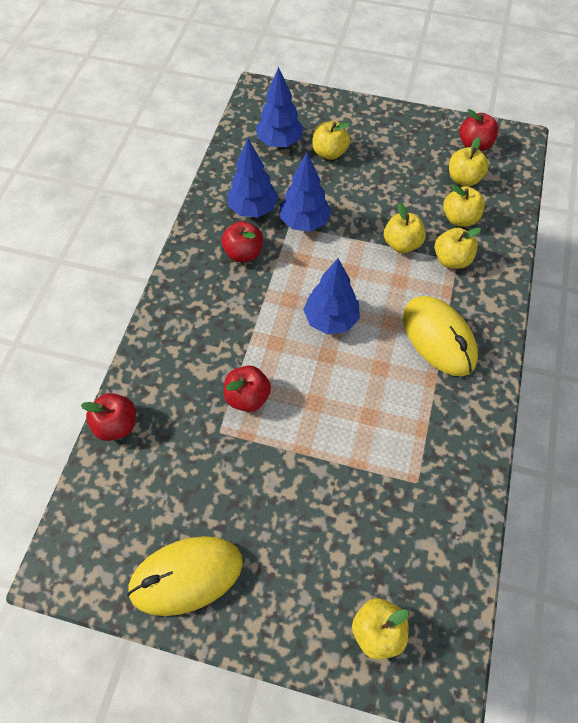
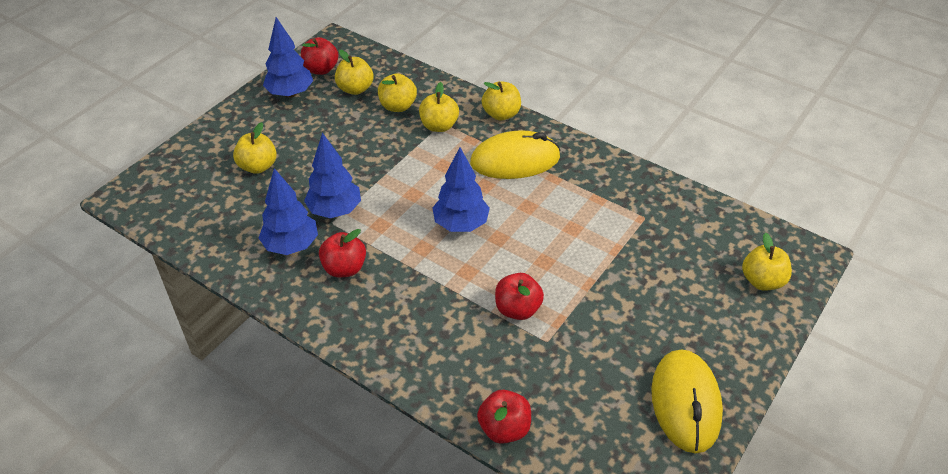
camera: 70 degrees left, 15 degrees down
blue tree [256,67,304,147] -> blue tree moved to [263,17,313,98]
yellow apple [384,202,426,253] -> yellow apple moved to [482,81,521,120]

